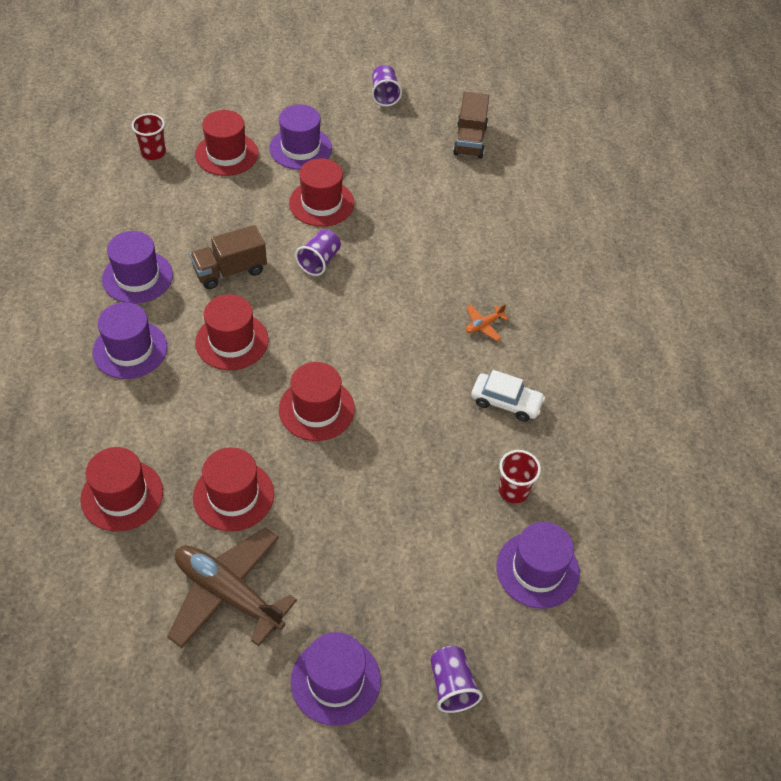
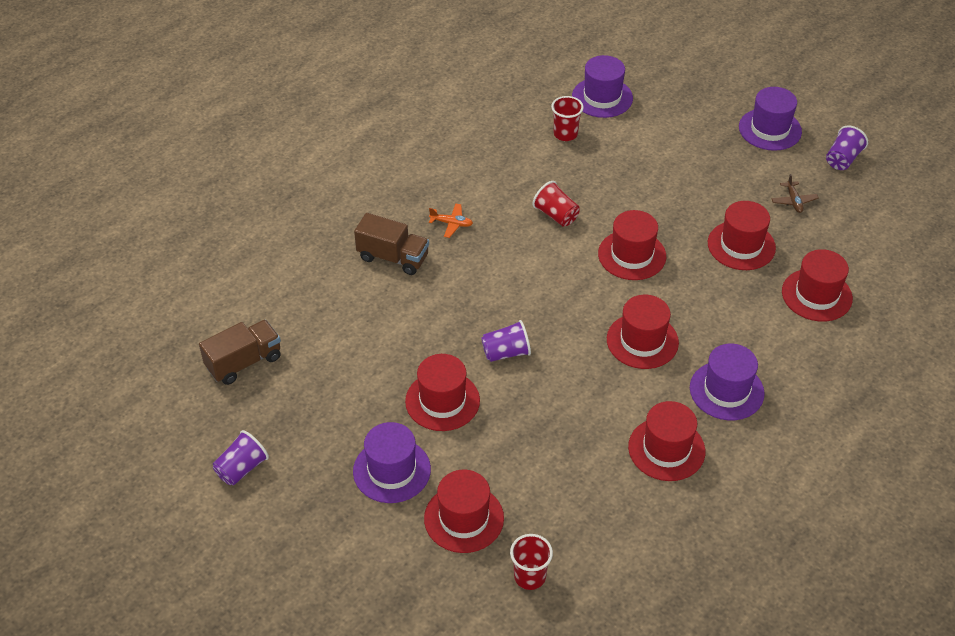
camera: 130 degrees left, 5 degrees down
purple hat [102,231,173,304] -> red hat [628,401,706,481]
brown plane [167,528,297,648] -> brown plane [771,174,819,213], size x0.42
brown truck [190,225,267,289] -> brown truck moved to [354,213,429,275]
purple cup [430,646,483,713] -> purple cup moved to [826,125,868,170]
white car [471,370,545,422] -> none
none -> red cup [532,181,580,226]

